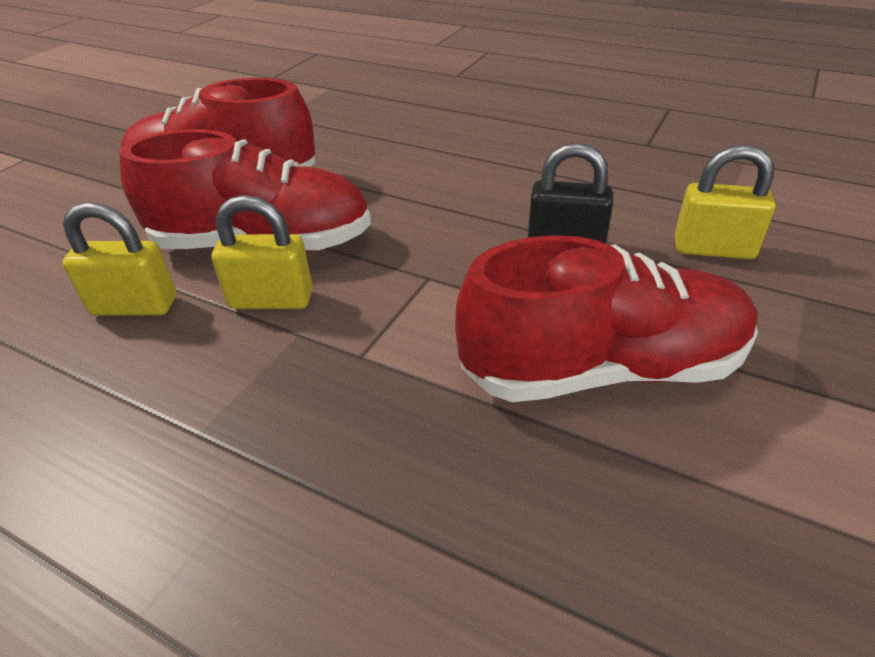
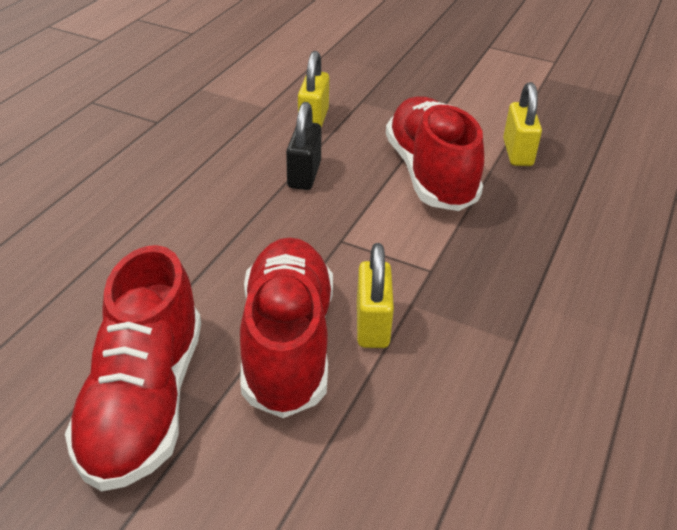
camera: 95 degrees left, 0 degrees up
yellow padlock [62,202,177,315] -> yellow padlock moved to [503,82,542,166]

